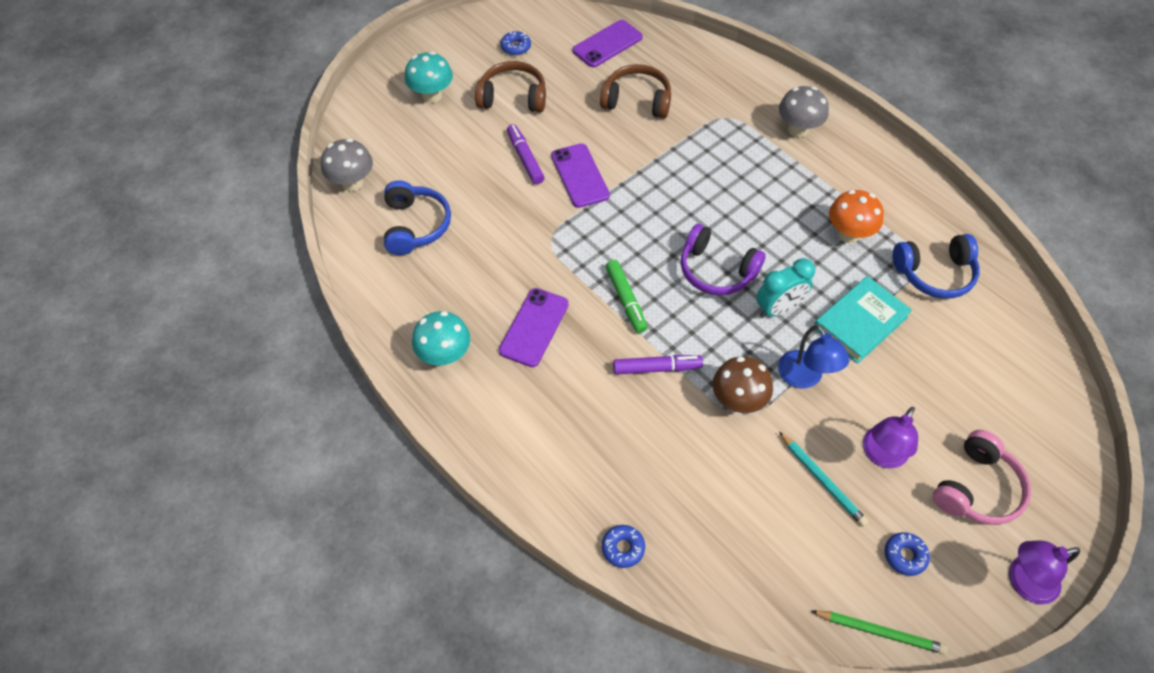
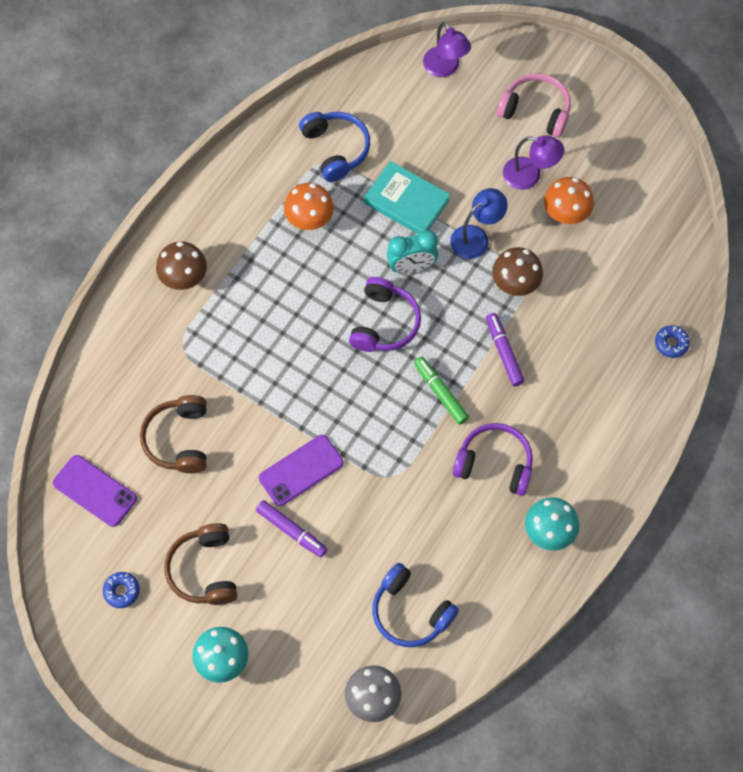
camera: 105 degrees left, 10 degrees up
blue headphones [384,180,451,255] -> blue headphones turned 120 degrees counterclockwise [372,563,459,647]
purple phone [499,288,569,367] -> purple headphones [453,423,533,496]
purple marker [507,124,545,184] -> purple marker turned 105 degrees counterclockwise [256,500,327,557]
green marker [606,260,647,333] -> green marker turned 90 degrees counterclockwise [414,357,469,425]
turquoise clock [756,258,815,318] -> turquoise clock turned 120 degrees clockwise [387,230,438,273]
grey mushroom [779,86,829,137] -> brown mushroom [156,241,207,290]
turquoise pencil [779,432,868,527] -> orange mushroom [544,177,594,224]
green pencil [811,610,948,654] -> none
blue donut [885,532,930,576] -> none
purple lamp [1009,541,1080,604] -> purple lamp moved to [423,22,471,77]

